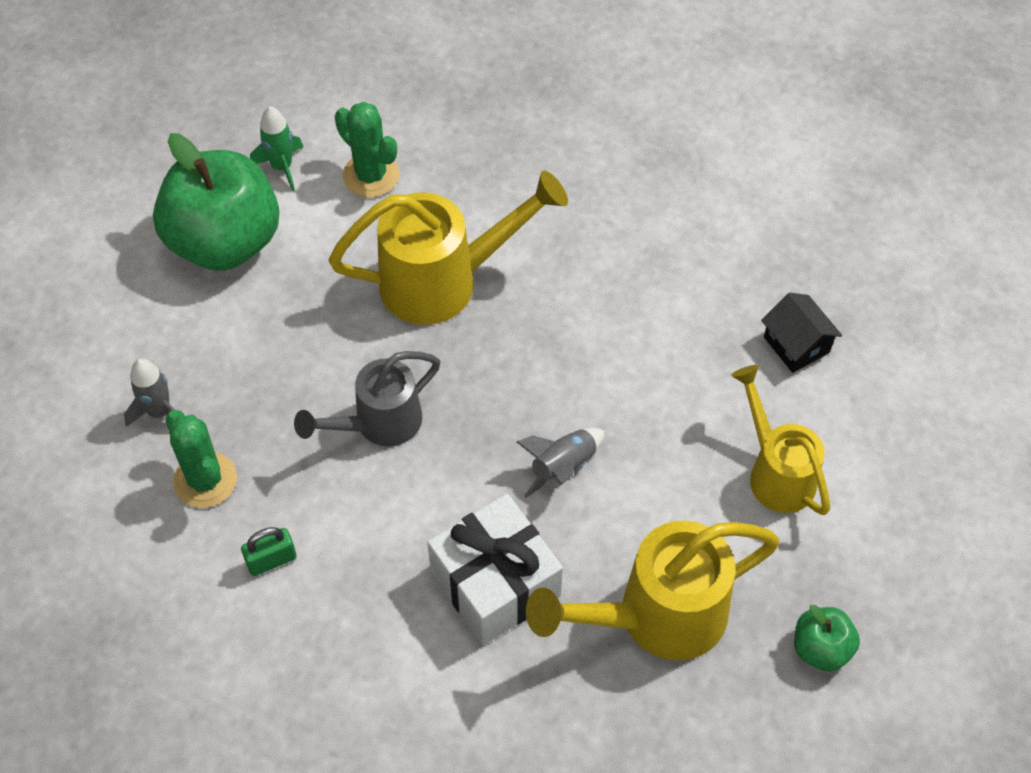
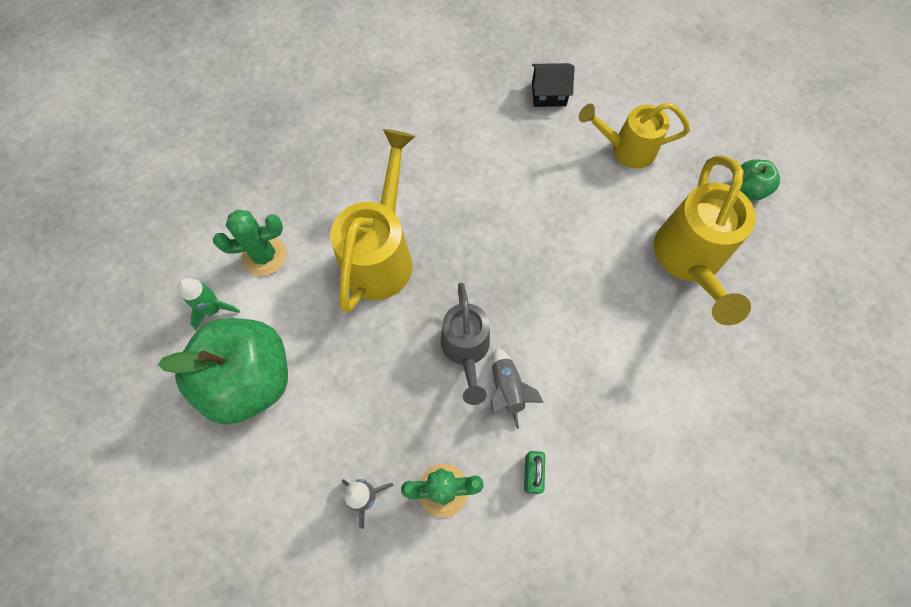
camera: 60 degrees left, 10 degrees up
white gift [427,493,563,645] -> none
grey rocket [517,428,605,498] -> grey rocket moved to [491,348,544,429]

